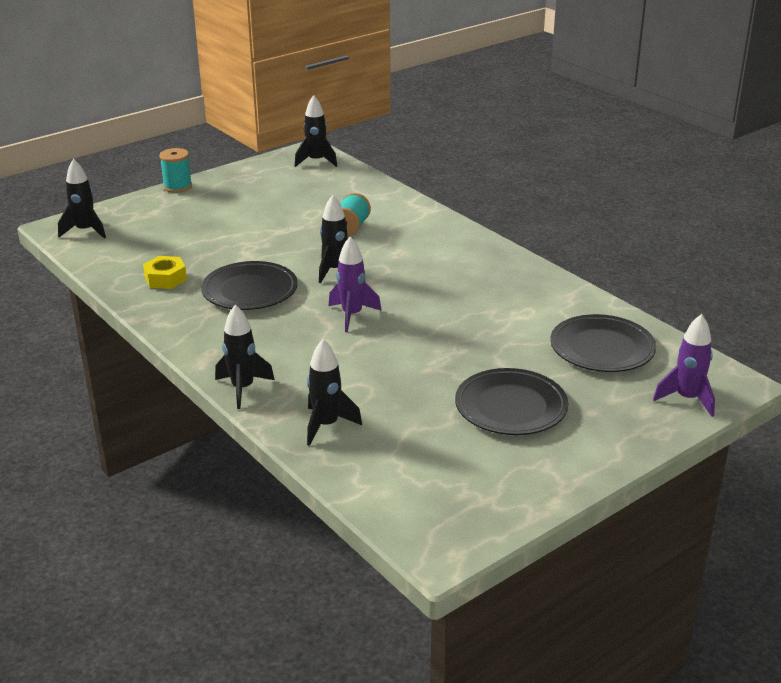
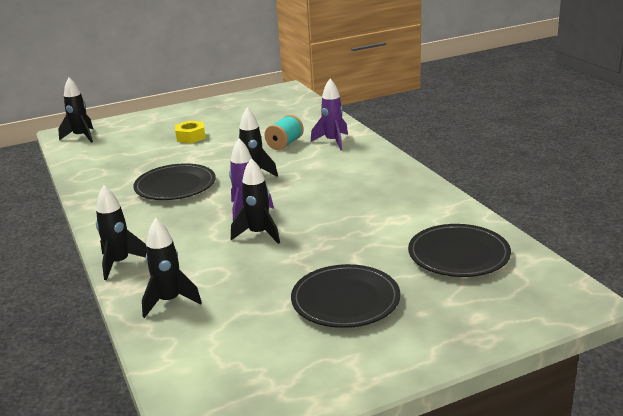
camera: 15 degrees right, 5 degrees down
yellow nut [143,256,187,289] -> yellow nut moved to [175,121,206,143]
turquoise spool [159,148,192,193] -> none
black rocket [295,95,337,167] -> black rocket moved to [231,158,280,244]
purple rocket [653,314,715,417] -> purple rocket moved to [311,79,348,151]

